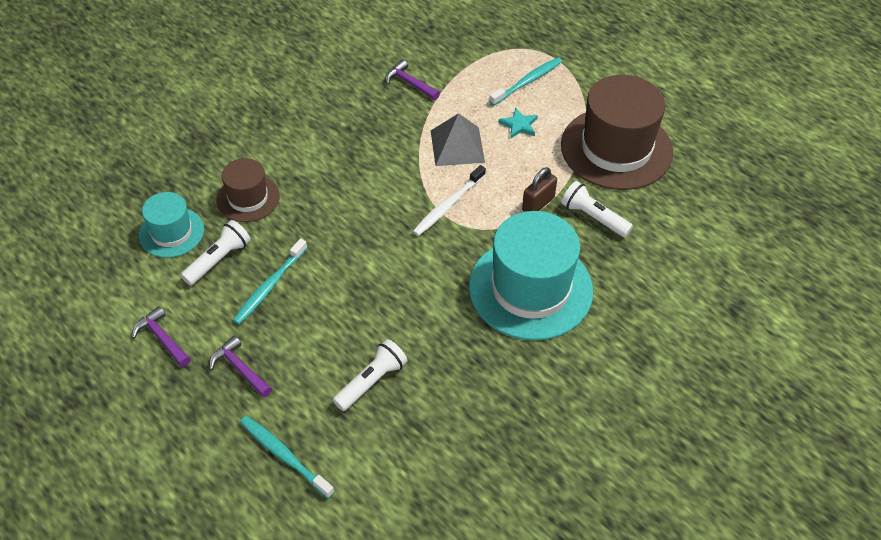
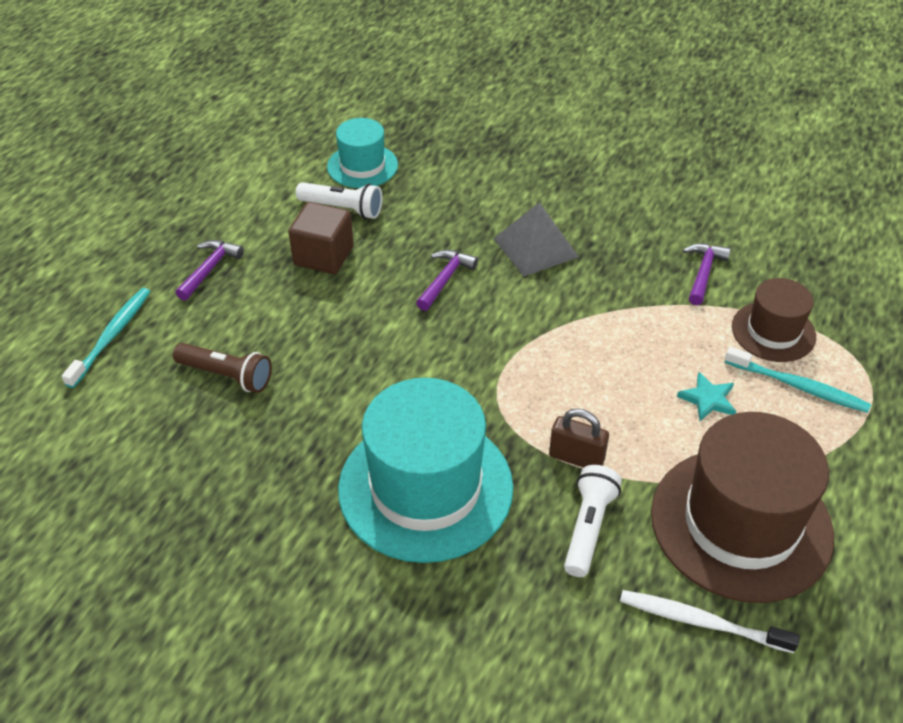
camera: 70 degrees right, 5 degrees down
purple hammer [132,306,191,367] -> purple hammer moved to [416,250,478,311]
brown hat [216,158,280,222] -> brown hat moved to [732,278,816,362]
turquoise toothbrush [233,238,307,325] -> brown cube [289,202,354,274]
white flashlight [333,339,407,411] -> brown flashlight [173,343,272,393]
white toothbrush [413,165,486,236] -> white toothbrush moved to [620,590,800,653]
grey pyramid [431,113,485,166] -> grey pyramid moved to [493,202,579,276]

